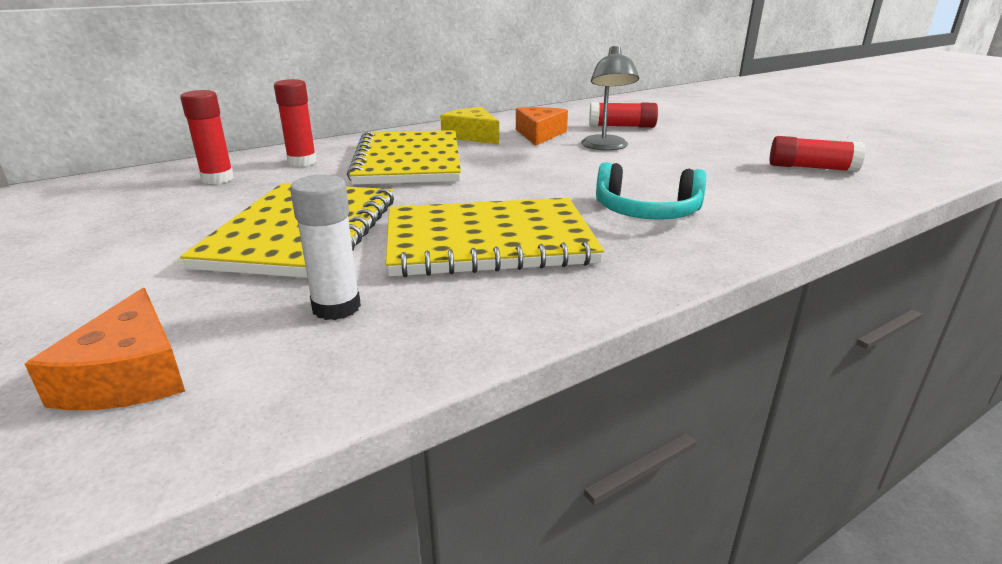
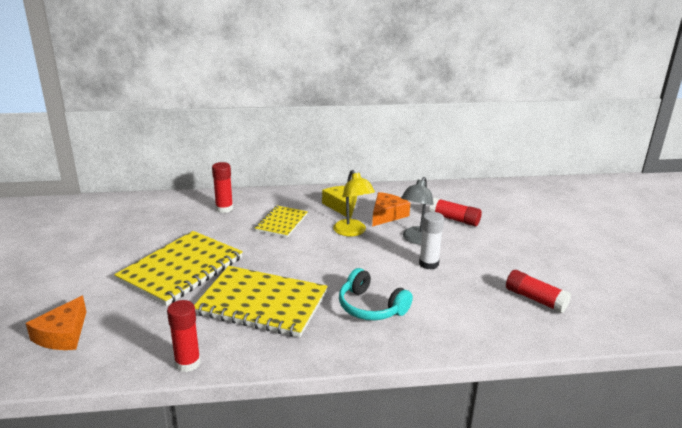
camera: 25 degrees right, 0 degrees up
red glue stick [180,90,234,184] -> red glue stick moved to [167,300,201,372]
white glue stick [290,174,361,320] -> white glue stick moved to [419,212,444,270]
yellow notebook [347,130,461,185] -> yellow notebook [255,206,308,237], size x0.56
none -> yellow lamp [333,170,375,236]

